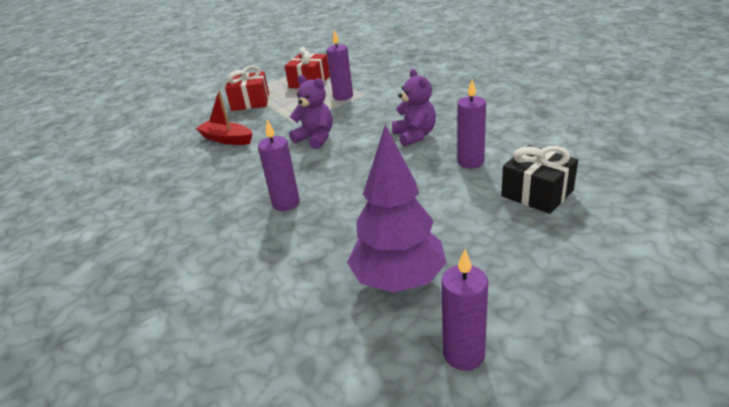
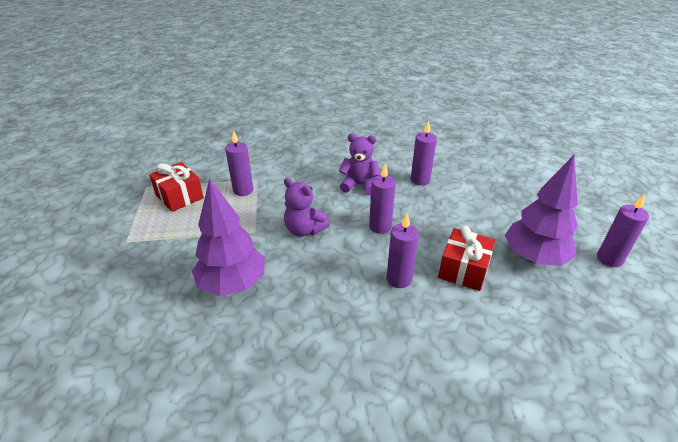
camera: 65 degrees left, 5 degrees up
red boat [195,91,252,145] -> purple tree [192,178,264,296]
red gift [225,65,269,111] -> red gift moved to [438,226,495,291]
purple teddy bear [289,75,333,149] -> purple teddy bear turned 120 degrees counterclockwise [284,178,330,237]
black gift [501,145,578,214] -> none
none -> purple candle [369,164,396,234]

